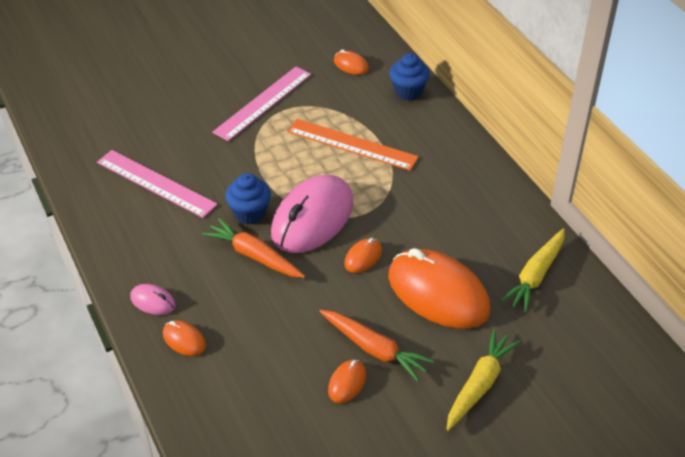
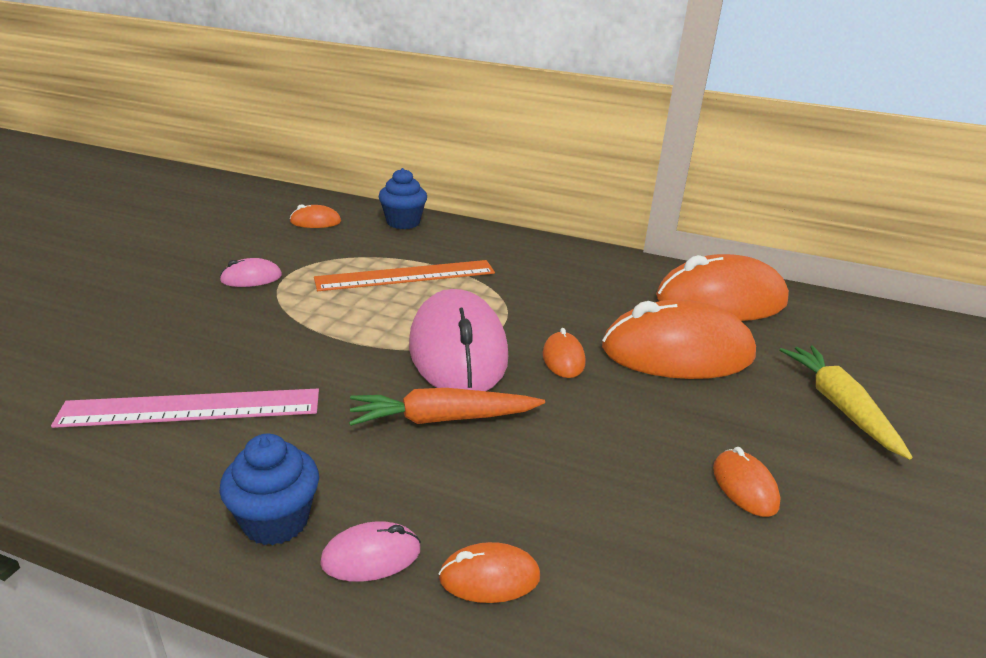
camera: 45 degrees left, 15 degrees down
pink ruler [212,67,311,141] -> pink mouse [219,258,282,287]
blue cupcake [225,173,271,225] -> blue cupcake moved to [219,434,319,545]
orange carrot [319,310,434,381] -> none
yellow carrot [500,229,565,313] -> orange mouse [656,254,789,321]

